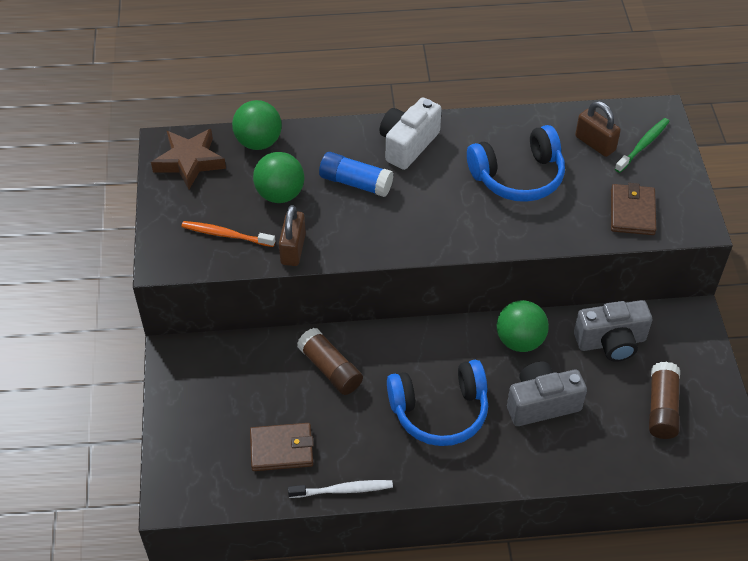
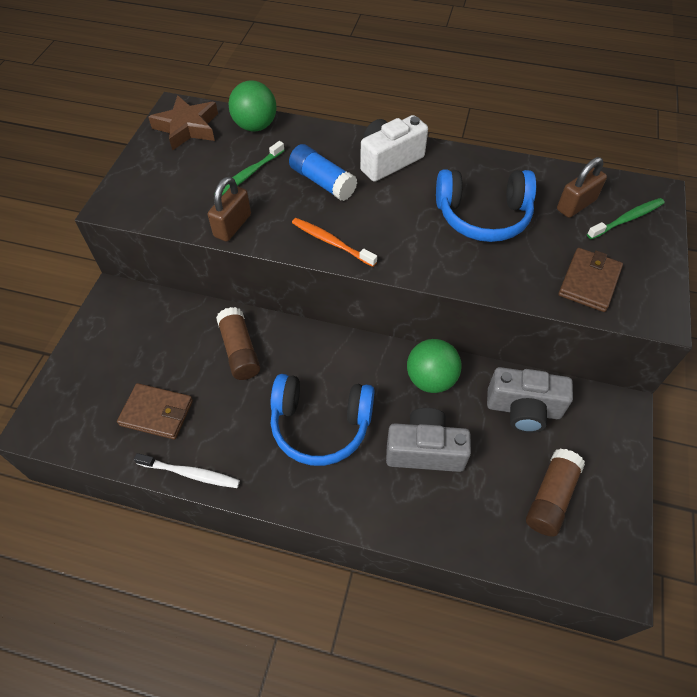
camera: 20 degrees right, 5 degrees up
orange toothbrush [181,221,275,247] -> orange toothbrush moved to [292,218,377,267]
green ball [253,152,304,203] -> green toothbrush [222,141,285,196]
brown padlock [575,101,621,157] -> brown padlock turned 75 degrees clockwise [557,157,607,218]

